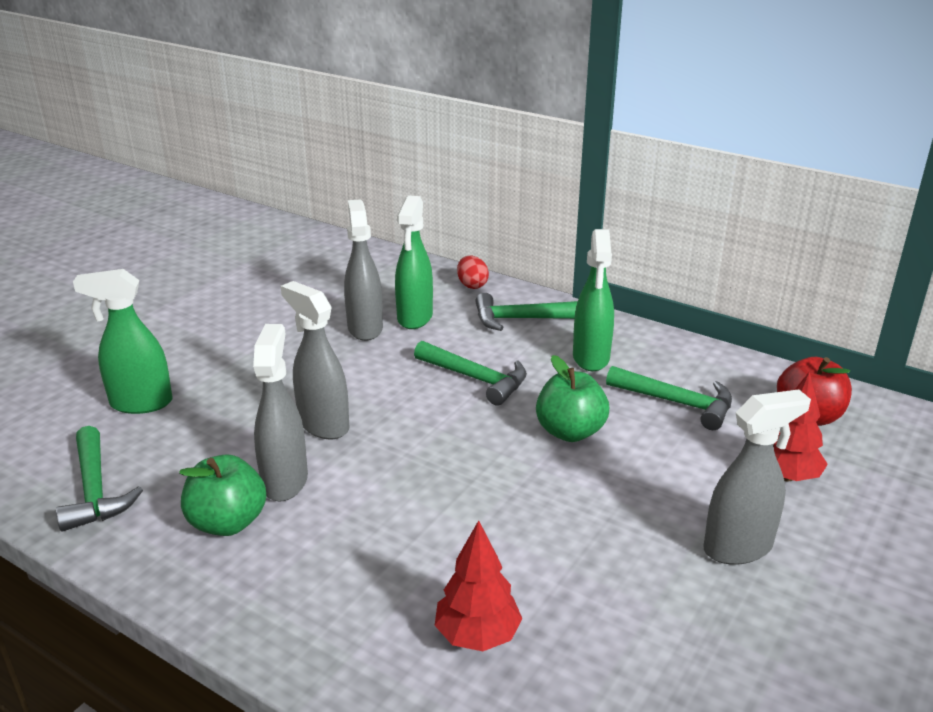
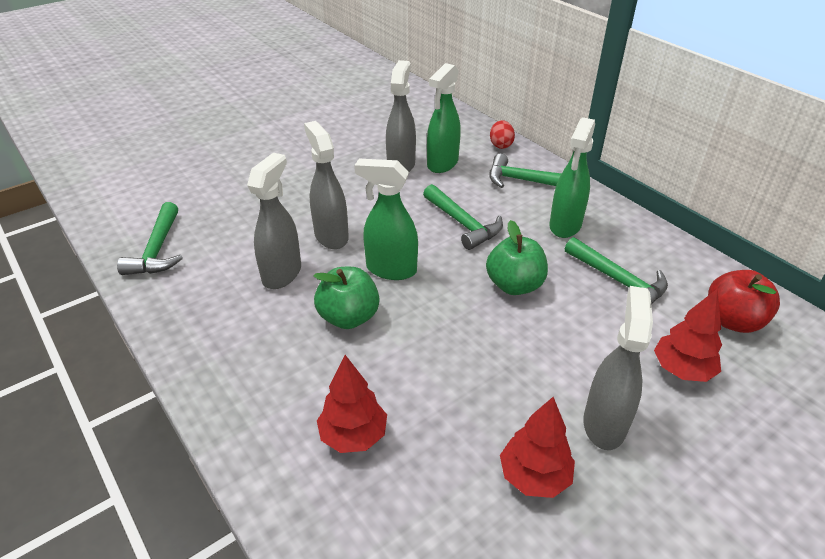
camera: 20 degrees right, 10 degrees up
green spray bottle [73,269,172,414] -> green spray bottle moved to [354,159,418,280]
green apple [179,454,266,536] -> green apple moved to [314,267,380,329]
grey spray bottle [703,389,811,565] -> grey spray bottle turned 75 degrees counterclockwise [583,286,653,450]
none -> red tree [500,397,575,498]

